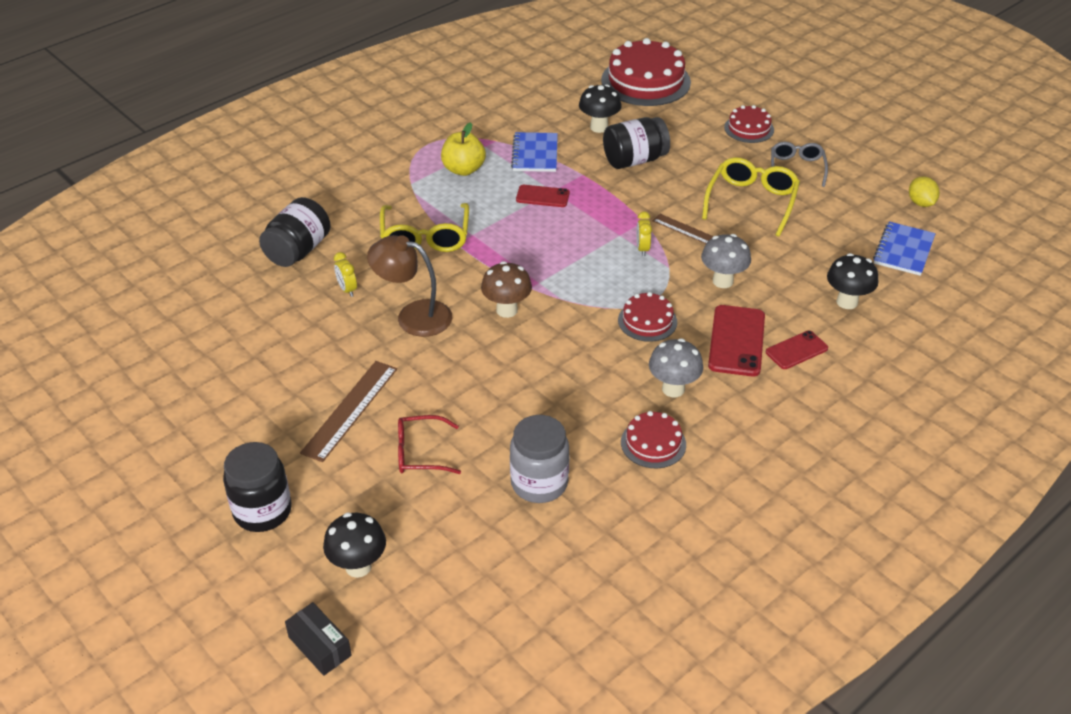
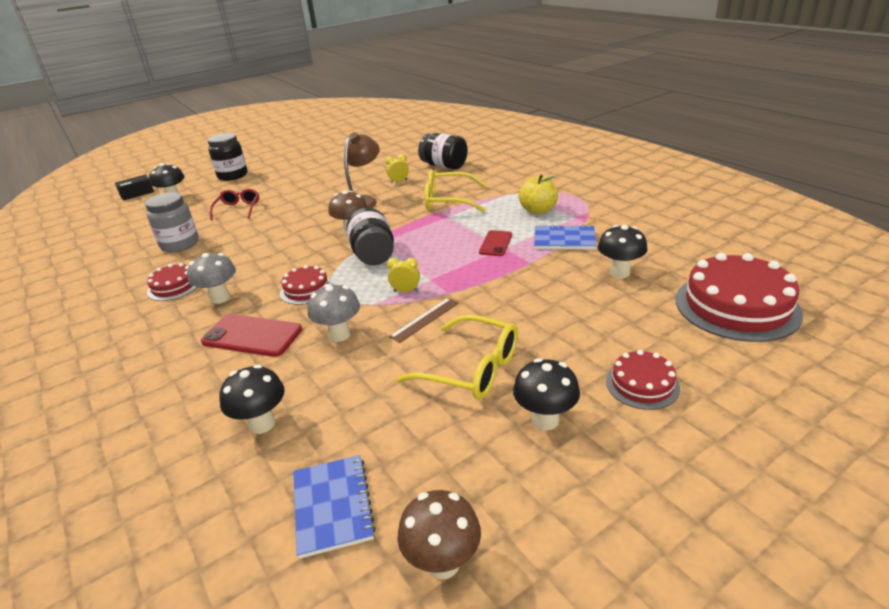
camera: 100 degrees right, 10 degrees down
brown ruler [300,361,397,462] -> none
black jar [603,117,670,169] -> black jar moved to [346,208,394,265]
red phone [766,331,828,369] -> none
grey glasses [771,142,828,187] -> black mushroom [513,358,580,430]
blue notebook [873,222,936,276] -> blue notebook turned 45 degrees clockwise [293,455,376,559]
yellow lemon [909,176,940,207] -> brown mushroom [397,490,481,579]

